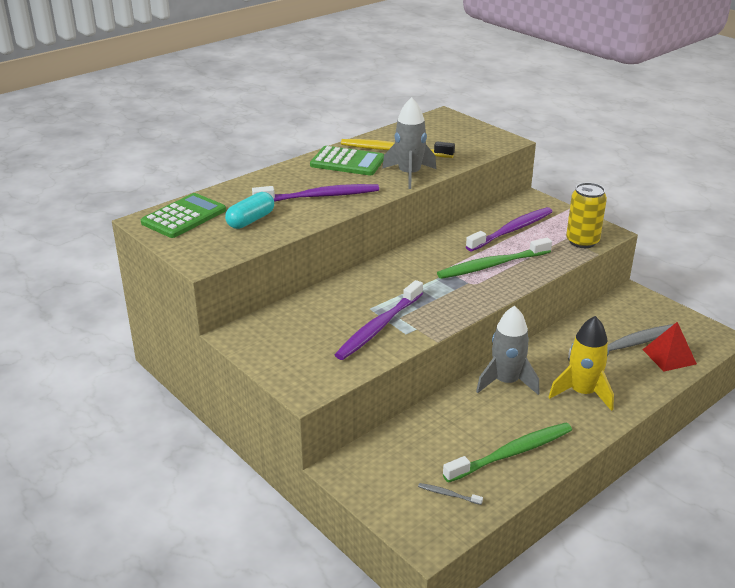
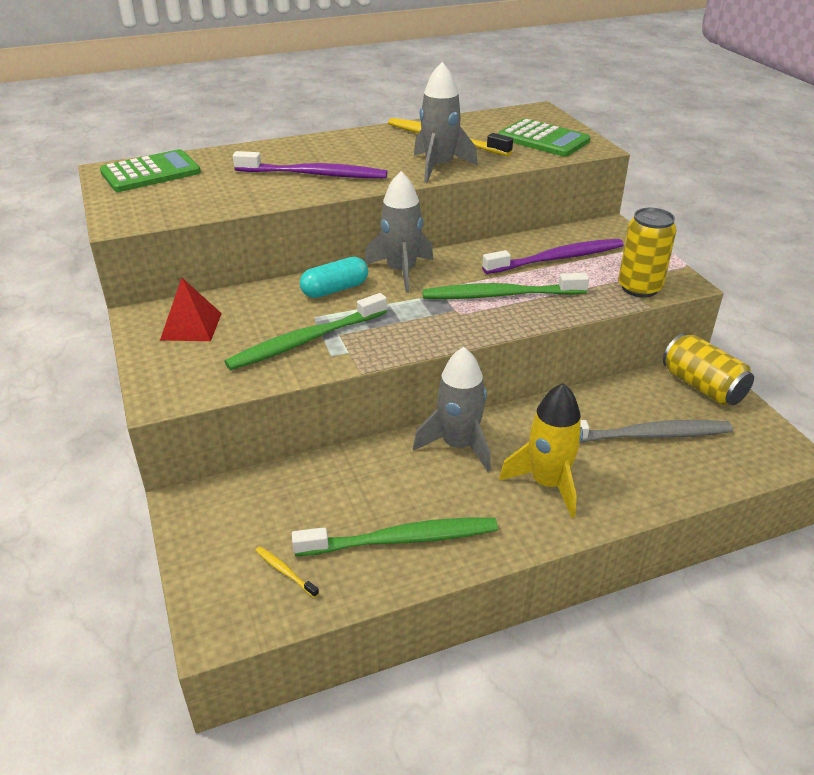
camera: 20 degrees right, 5 degrees up
turquoise capsule [225,192,274,229] -> turquoise capsule moved to [300,257,368,298]
green calculator [310,146,384,176] -> green calculator moved to [498,118,590,157]
purple toothbrush [335,280,423,360] -> green toothbrush [224,293,387,370]
grey toothbrush [418,483,483,505] -> yellow toothbrush [255,546,319,598]
red pyramid [642,322,697,372] -> red pyramid moved to [160,278,222,341]
none -> grey rocket [365,171,433,293]
none -> yellow can [663,333,754,405]

